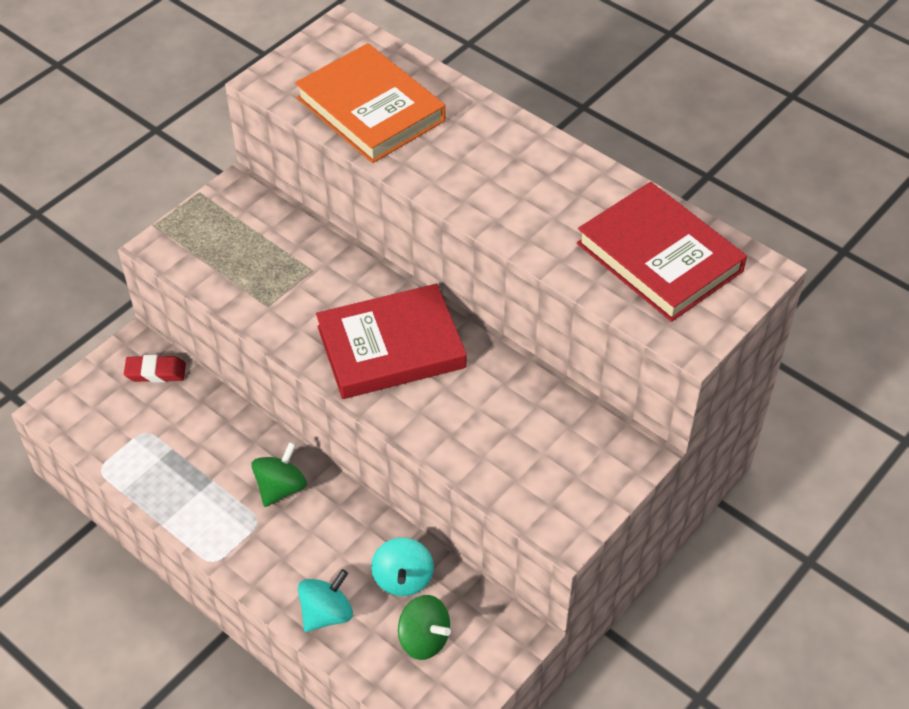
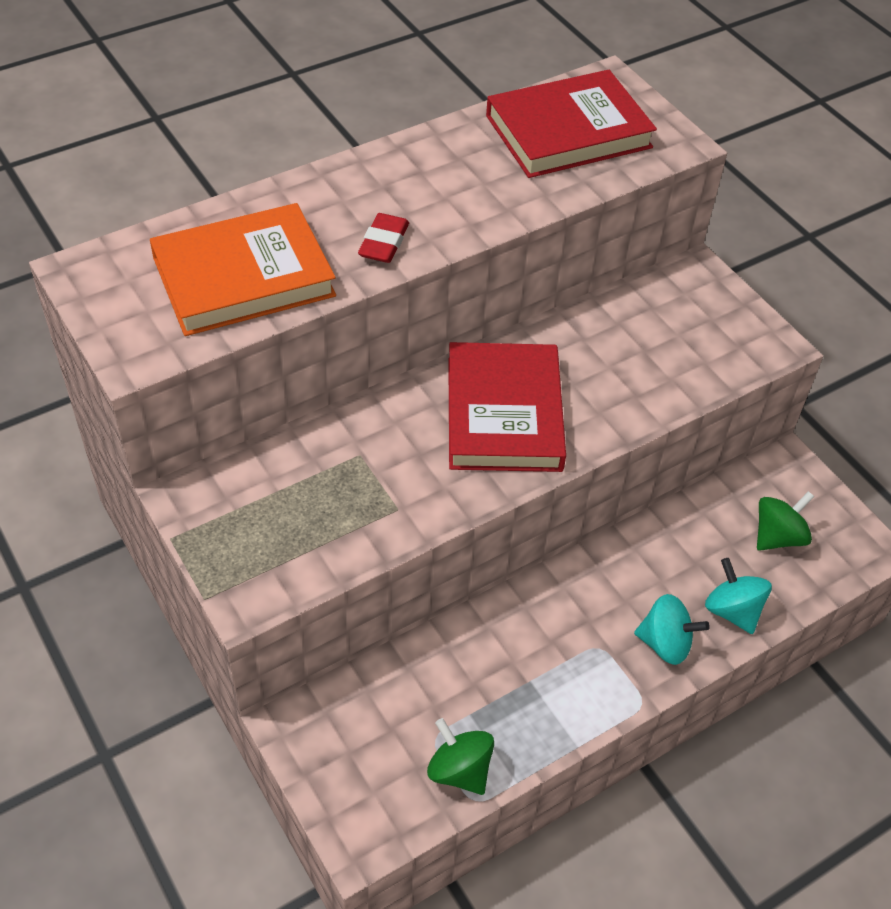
camera: 75 degrees left, 0 degrees up
red eraser [124,355,186,383] -> red eraser moved to [358,213,409,263]
green spinning top [251,442,307,507] -> green spinning top moved to [427,718,494,795]
turquoise spinning top [371,537,434,596] -> turquoise spinning top moved to [634,594,710,665]

